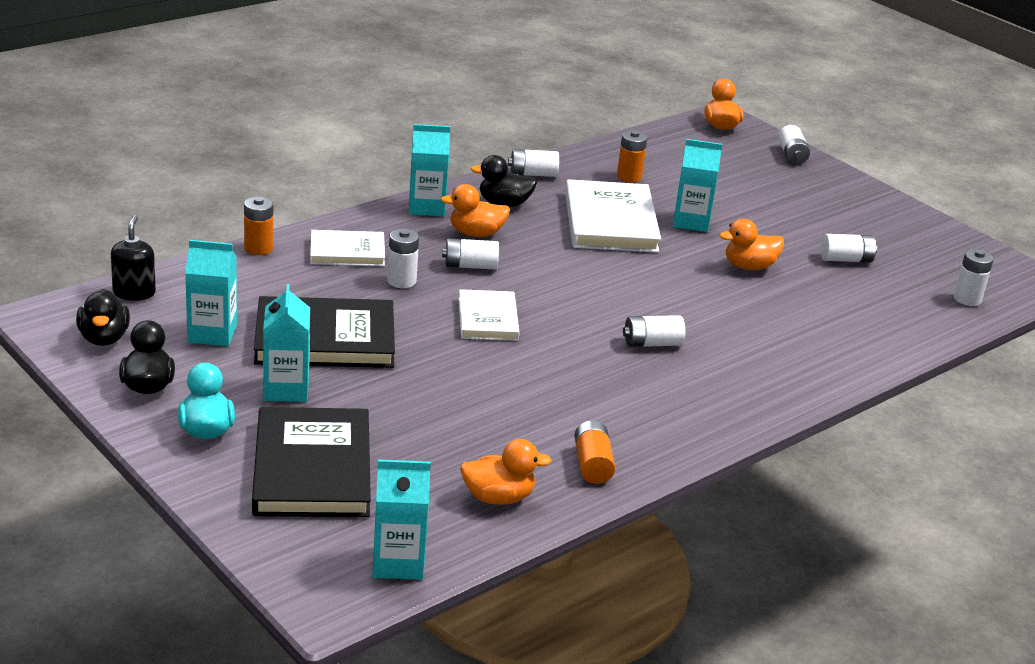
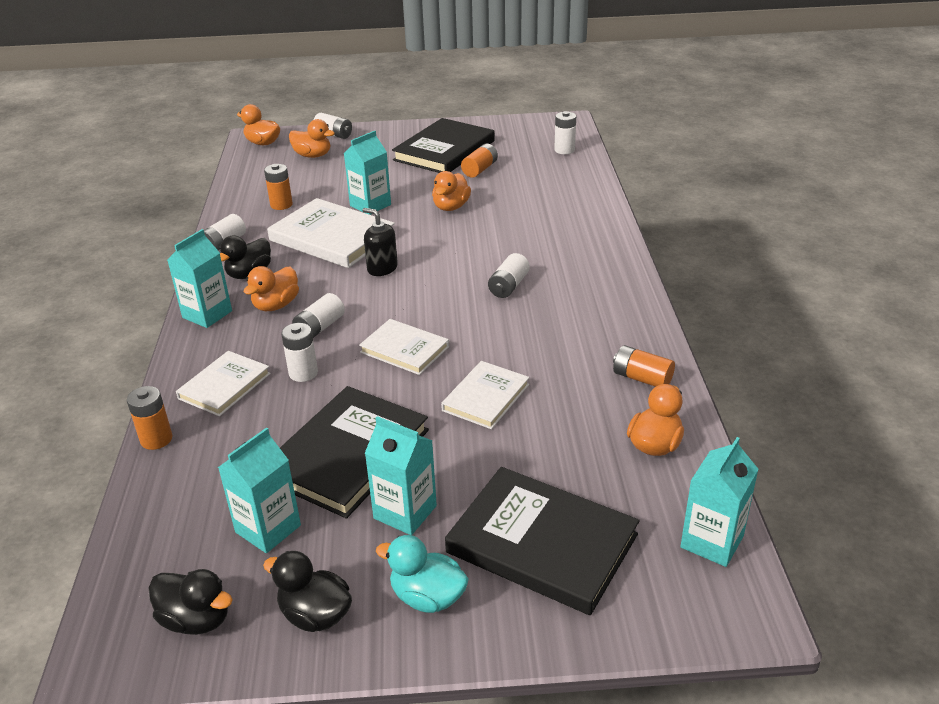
camera: 50 degrees left, 5 degrees up
black soap dispenser [111,215,156,301] -> black soap dispenser moved to [363,208,398,276]
white battery [821,234,877,262] -> orange battery [461,144,498,178]
none -> orange duck [289,119,335,158]
none -> black book [392,118,495,173]
none -> white book [441,361,529,429]

